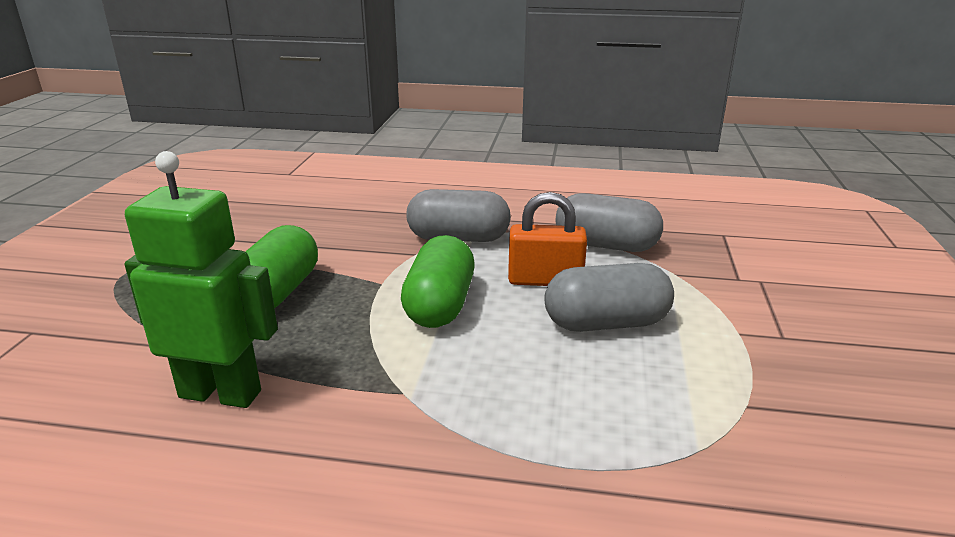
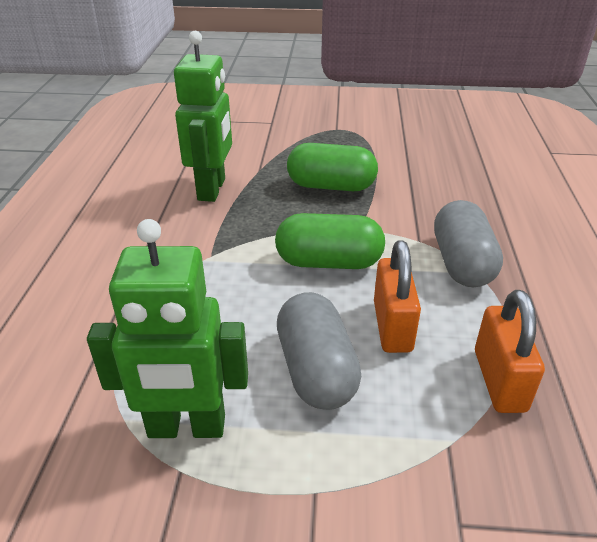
camera: 85 degrees right, 10 degrees up
grey capsule [556,193,663,252] -> orange padlock [475,290,545,413]
none -> green robot [87,219,248,438]

